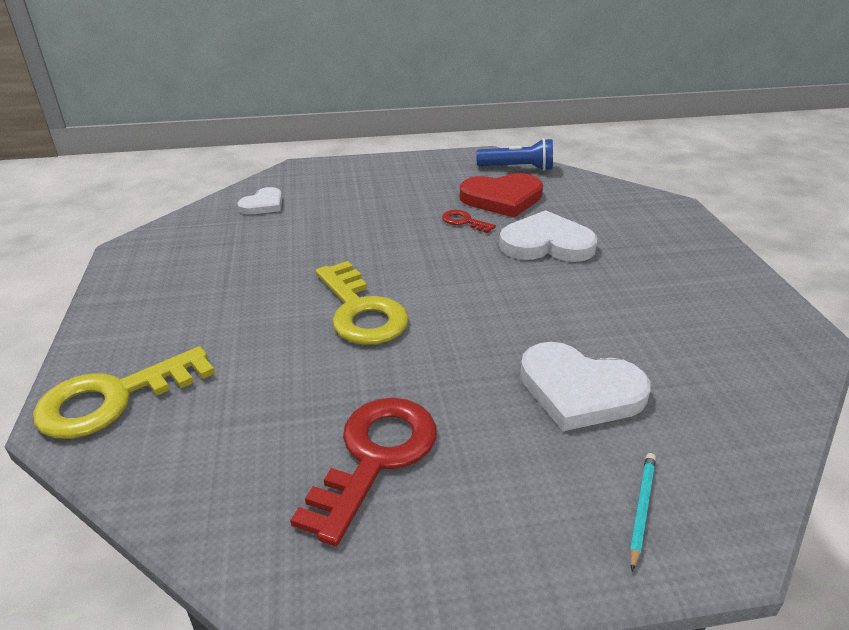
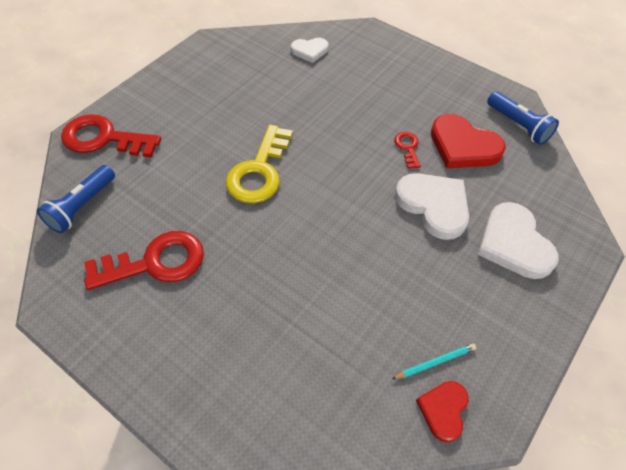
camera: 45 degrees right, 20 degrees up
yellow key [33,346,215,439] -> red key [61,114,161,157]
white heart [520,342,651,431] -> white heart moved to [478,202,559,279]
turquoise pencil [629,453,656,571] -> turquoise pencil moved to [392,343,476,379]
none -> blue flashlight [37,165,115,233]
none -> red heart [416,381,469,443]

